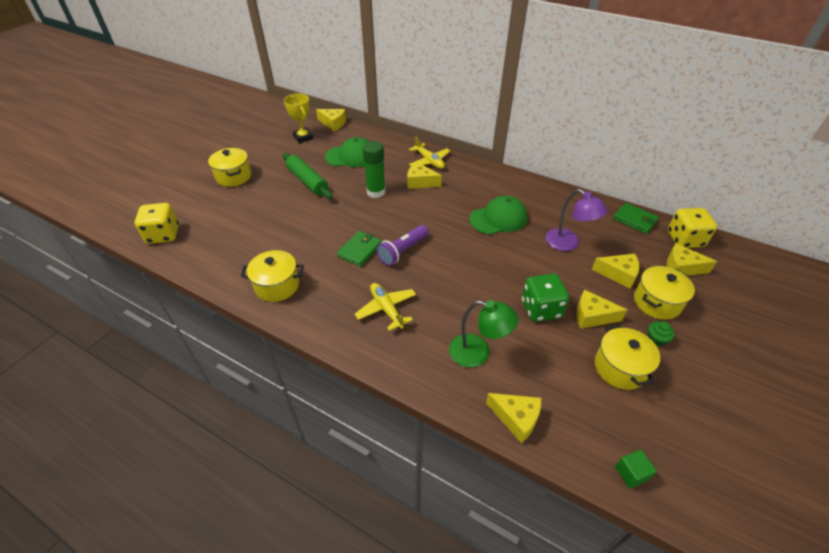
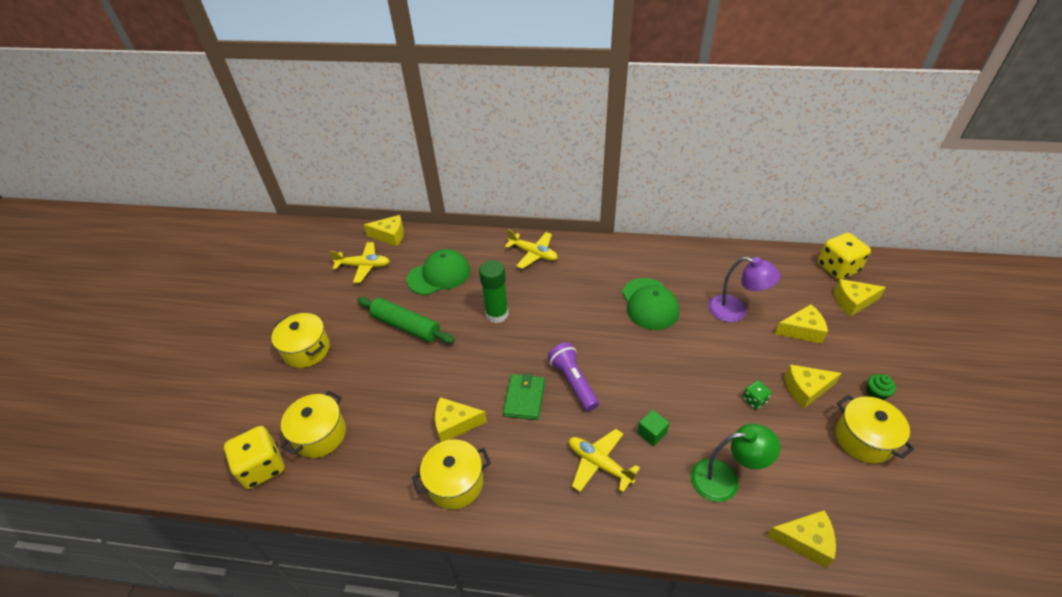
camera: 20 degrees left, 0 degrees up
yellow trophy [284,94,314,143] -> yellow plane [330,242,390,283]
purple flashlight [376,225,428,266] -> purple flashlight turned 135 degrees clockwise [548,342,599,411]
yellow cheese [407,162,442,189] -> yellow cheese moved to [435,397,487,442]
green cap [469,196,528,235] -> green cap turned 120 degrees clockwise [622,278,679,330]
green dice [522,274,569,322] -> green dice [743,380,772,409], size x0.50
green wallet [613,203,659,234] -> none
green cube [615,449,657,489] -> green cube moved to [637,410,669,446]
yellow pot [634,266,695,320] -> yellow pot moved to [281,391,346,458]

